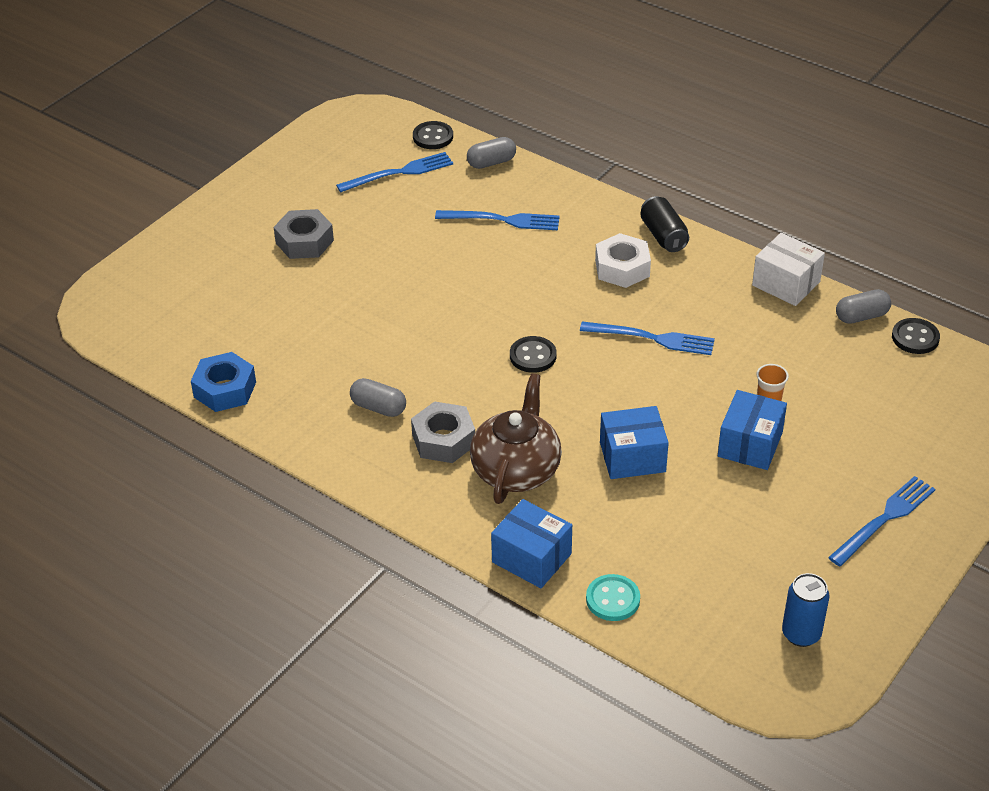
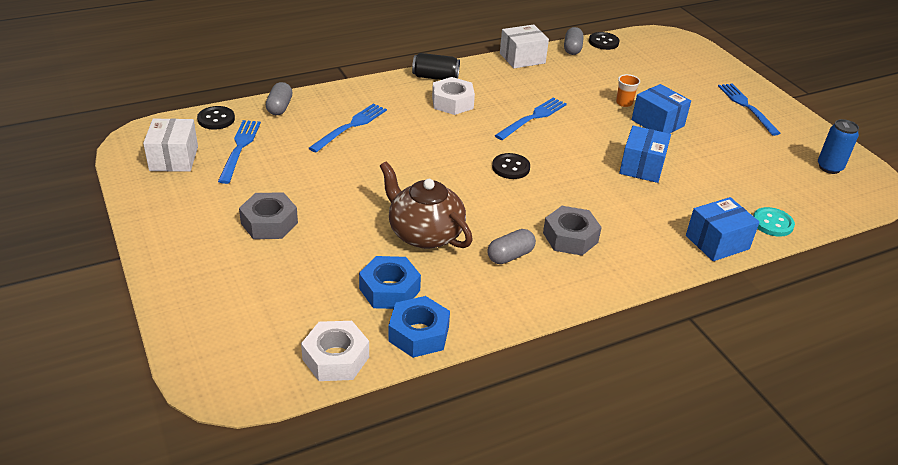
camera: 65 degrees left, 5 degrees down
brown teapot [470,373,562,504] -> brown teapot moved to [380,161,473,249]
none -> white box [143,118,198,172]
none -> white nut [301,321,369,381]
none -> blue nut [359,256,421,309]

